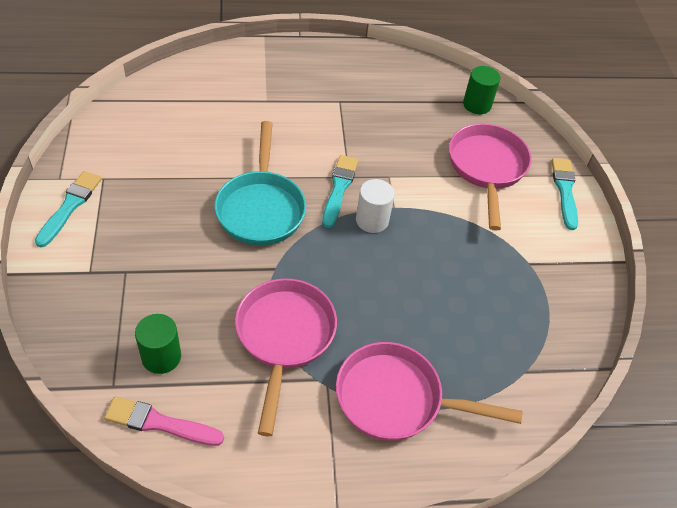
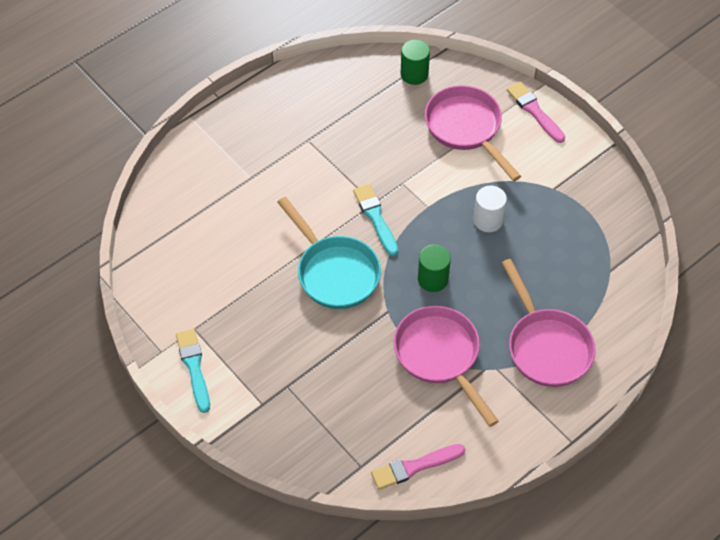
camera: 30 degrees left, 5 degrees up
green cylinder [135,314,181,374] -> green cylinder moved to [418,245,451,292]
pink pan [336,342,522,441] -> pink pan turned 90 degrees counterclockwise [502,259,596,387]
white cylinder [356,179,395,233] -> white cylinder moved to [473,186,507,232]
turquoise brush [552,158,578,230] -> pink brush [507,82,565,143]

